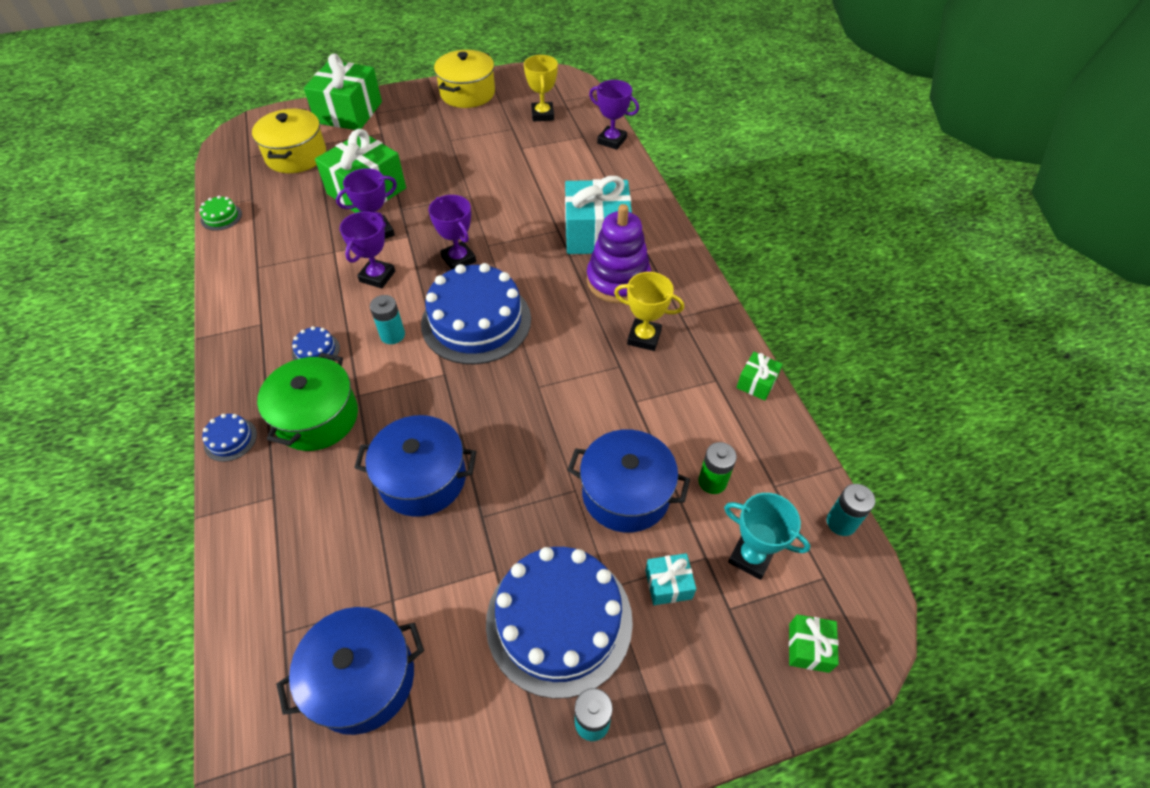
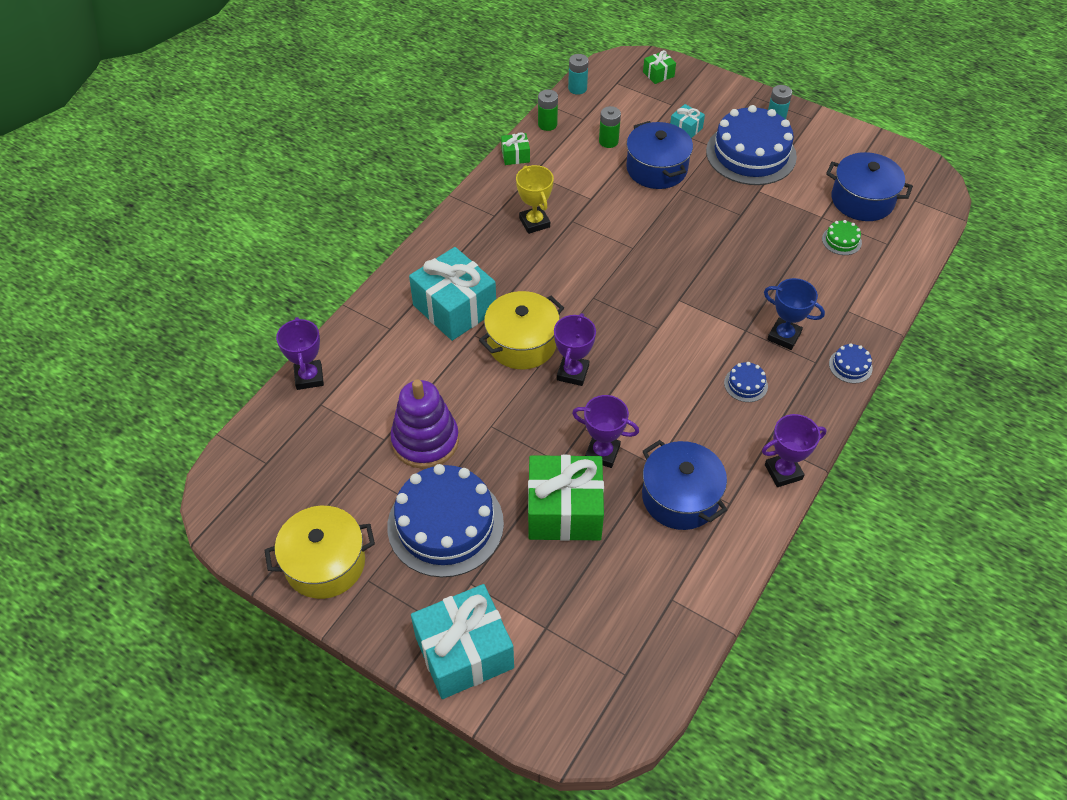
camera: 130 degrees left, 0 degrees up
green cake [199,196,242,231] -> green cake moved to [822,220,862,255]
yellow pot [252,109,326,173] -> yellow pot moved to [479,291,564,369]
green pot [257,352,358,451] -> blue trophy [764,278,825,350]
green gift [304,54,382,130] -> turquoise gift [411,584,514,699]
purple trophy [340,212,395,288] -> purple trophy moved to [762,414,827,487]
blue pot [354,415,476,517] -> blue pot moved to [642,440,727,530]
turquoise battery [370,295,405,344] -> none
blue cake [421,263,531,364] -> blue cake moved to [387,464,504,577]
yellow trophy [524,55,558,122] -> none
purple stacking toy [587,204,651,303] -> purple stacking toy moved to [390,379,459,469]
turquoise trophy [724,493,810,580] -> none
none -> green battery [538,89,558,131]

